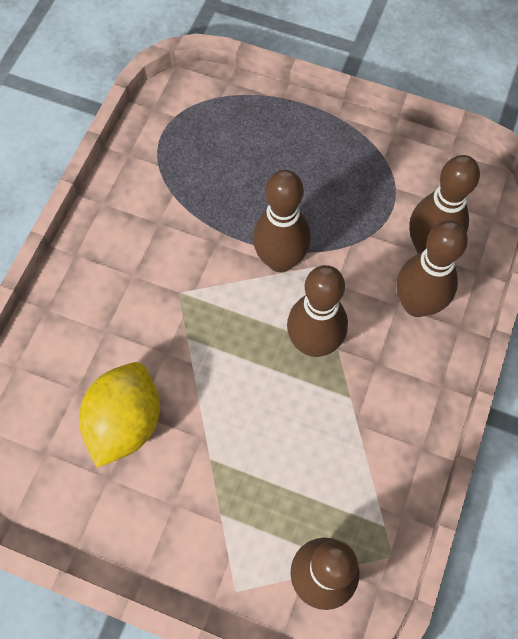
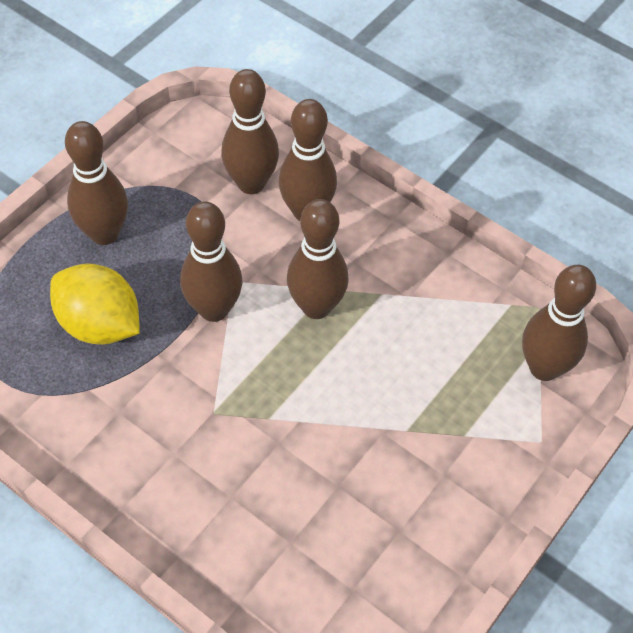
camera: 75 degrees left, 10 degrees down
yellow lemon [79,362,160,467] -> yellow lemon moved to [50,263,140,345]
none -> brown bowling pin [65,121,128,245]

